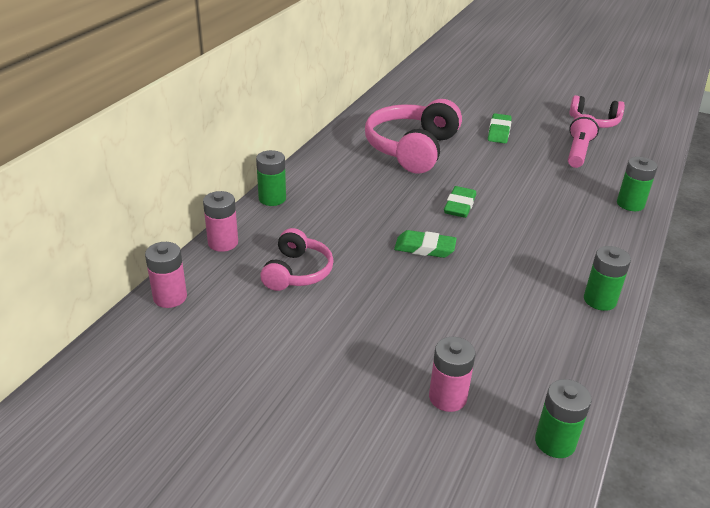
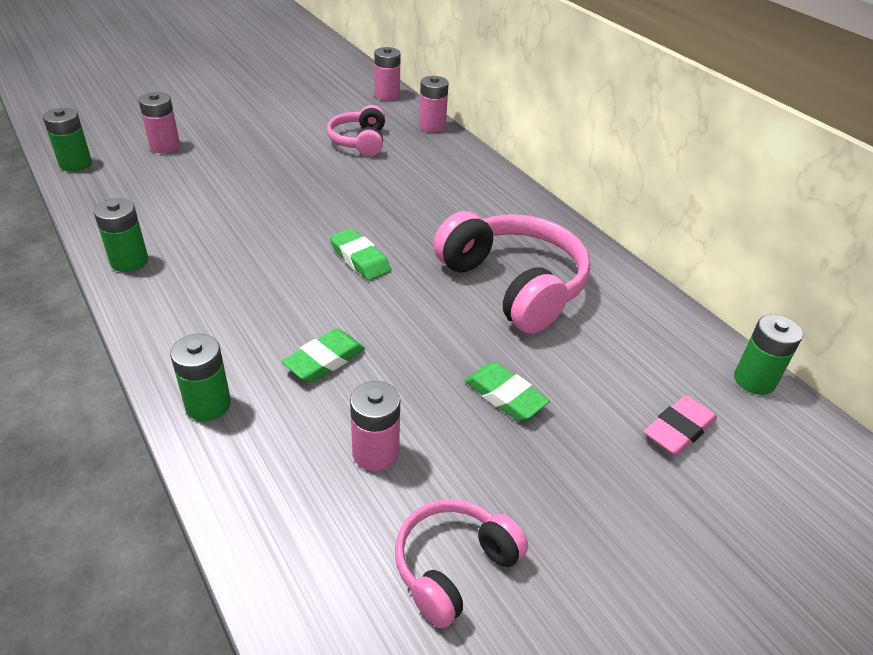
camera: 120 degrees right, 5 degrees up
green battery [256,150,286,206] -> green battery moved to [734,314,803,395]
pink headphones [260,228,334,291] -> pink headphones turned 45 degrees clockwise [327,105,385,156]
green eraser [394,230,457,258] -> green eraser moved to [282,329,365,383]
pink flashlight [568,114,599,168] -> pink battery [350,381,400,471]
none -> pink eraser [644,395,717,456]

